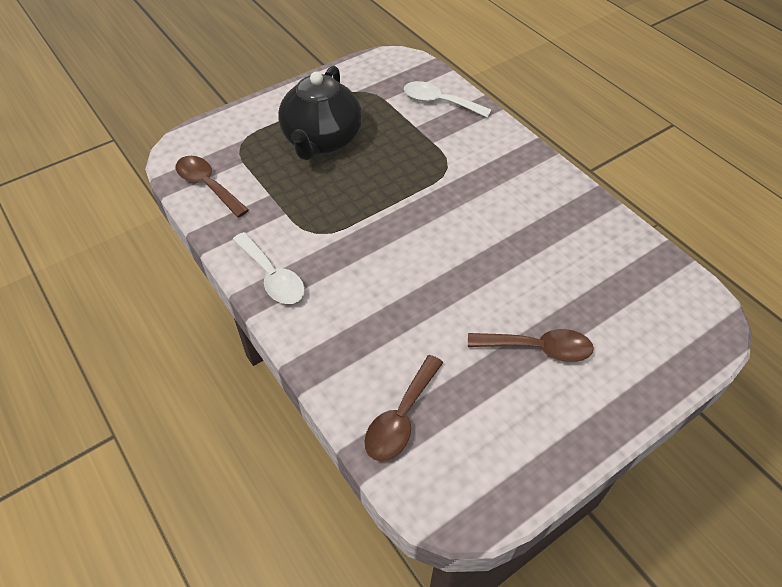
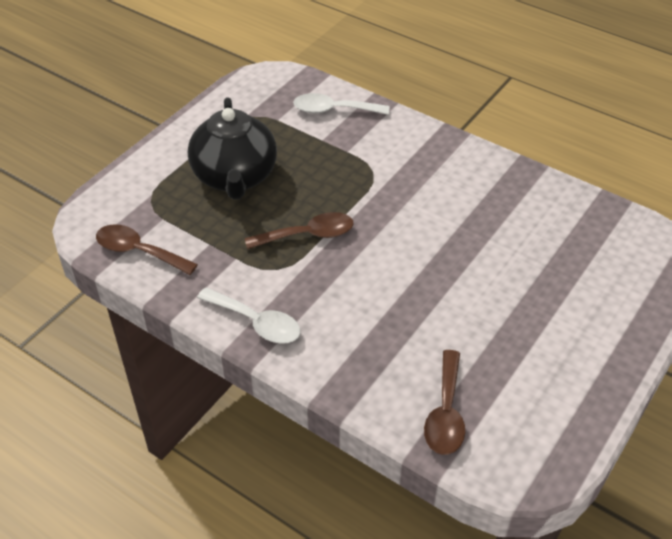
camera: 20 degrees left, 5 degrees down
brown spoon [468,329,594,362] -> brown spoon moved to [245,212,353,249]

